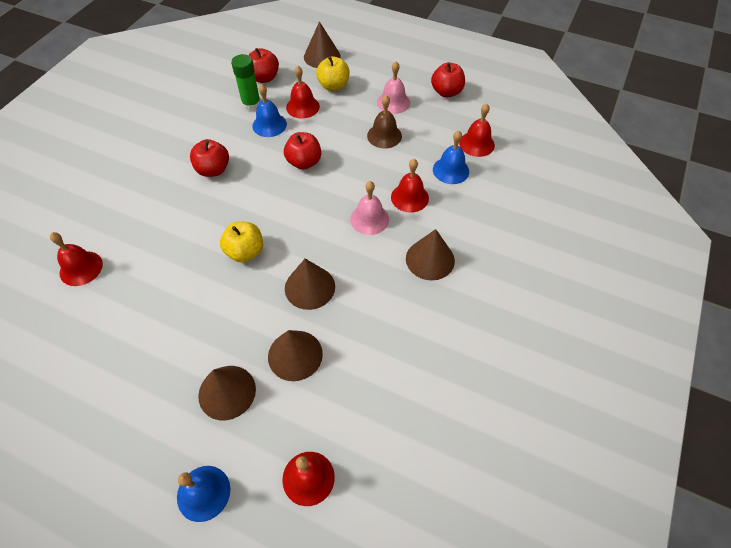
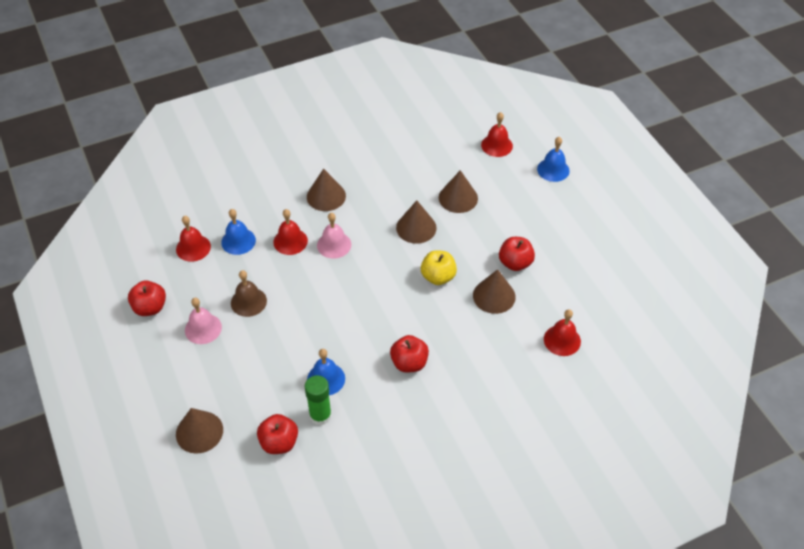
camera: 140 degrees left, 5 degrees down
brown cone [198,366,256,420] -> brown cone moved to [473,269,516,314]
red apple [284,132,321,170] -> red apple moved to [499,237,535,271]
red bell [286,66,320,118] -> none
yellow apple [316,56,349,91] -> none

